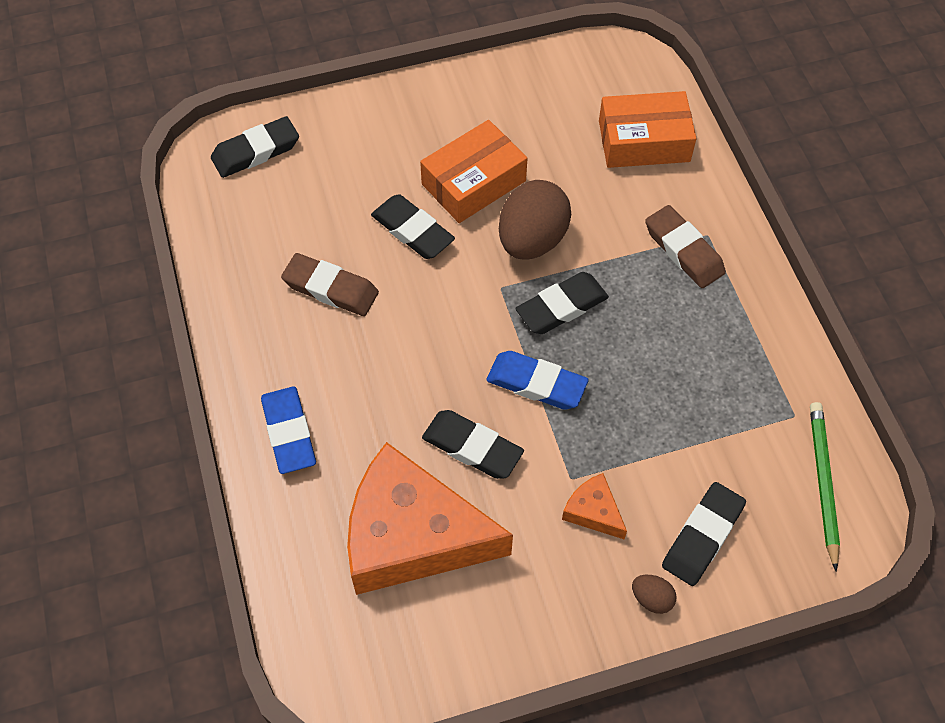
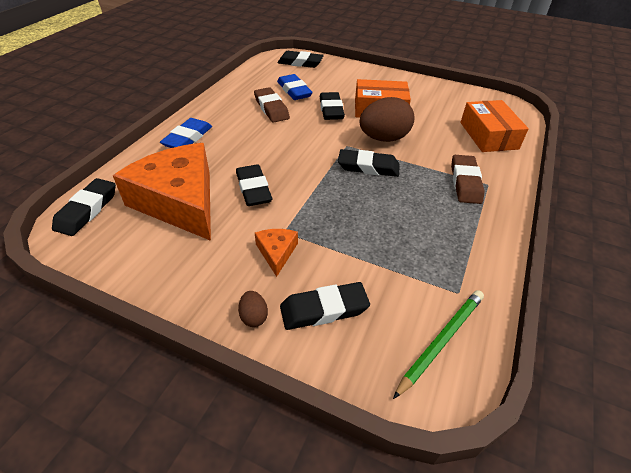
camera: 40 degrees right, 15 degrees down
blue eraser [487,351,589,410] -> blue eraser moved to [277,74,313,100]
orange box [599,91,696,168] -> orange box turned 45 degrees clockwise [460,100,529,152]
none -> black eraser [52,178,116,236]

